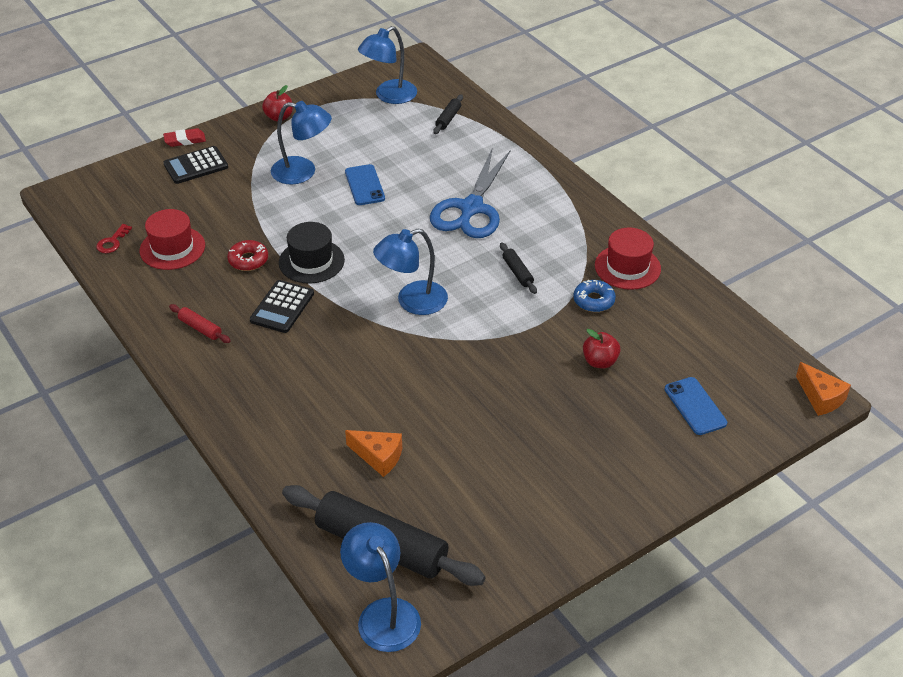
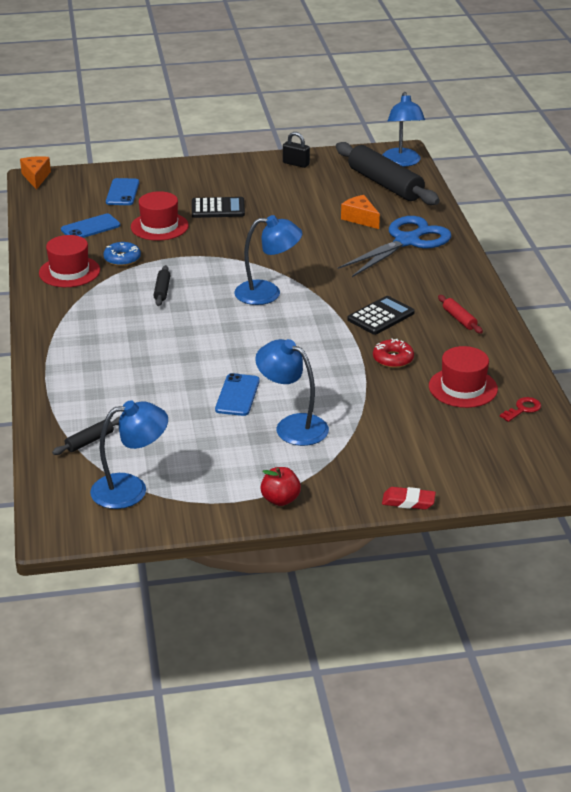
camera: 155 degrees left, 10 degrees down
black calculator [163,146,228,184] -> black calculator moved to [192,197,245,218]
black hat [279,222,345,283] -> none
blue scissors [430,150,510,238] -> blue scissors moved to [338,216,451,277]
red apple [583,329,621,368] -> red hat [131,191,189,241]
none -> blue phone [61,214,120,238]
none -> black padlock [283,132,310,168]

